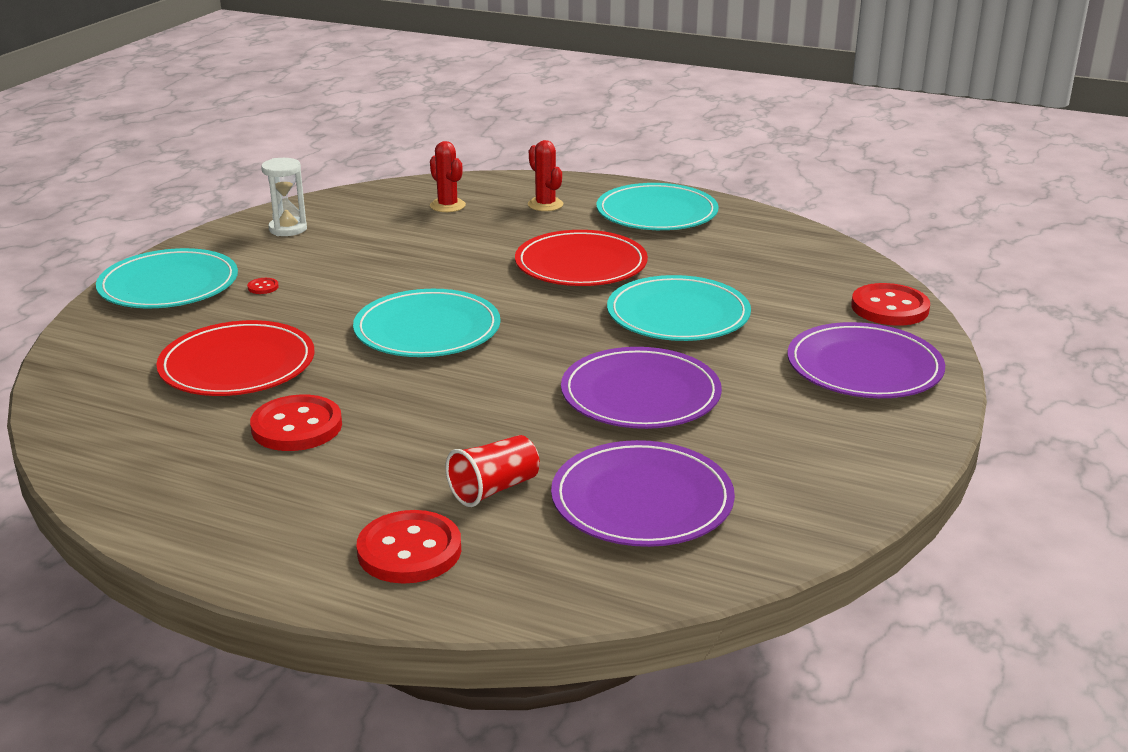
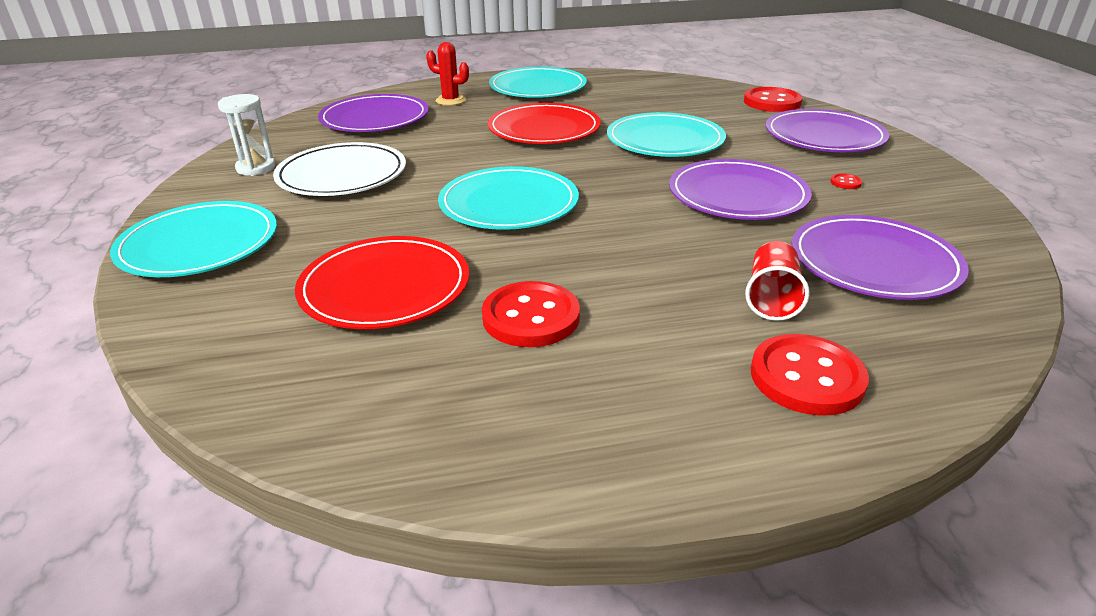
camera: 35 degrees left, 5 degrees up
red button [247,278,279,294] -> red button moved to [831,173,862,189]
red cactus [430,141,466,212] -> purple plate [318,94,429,132]
none -> white plate [273,142,406,196]

